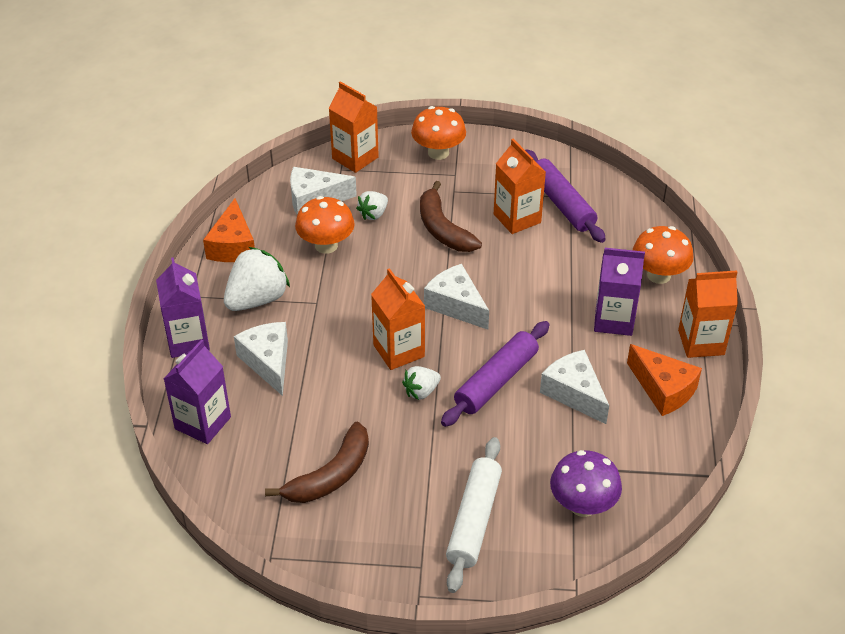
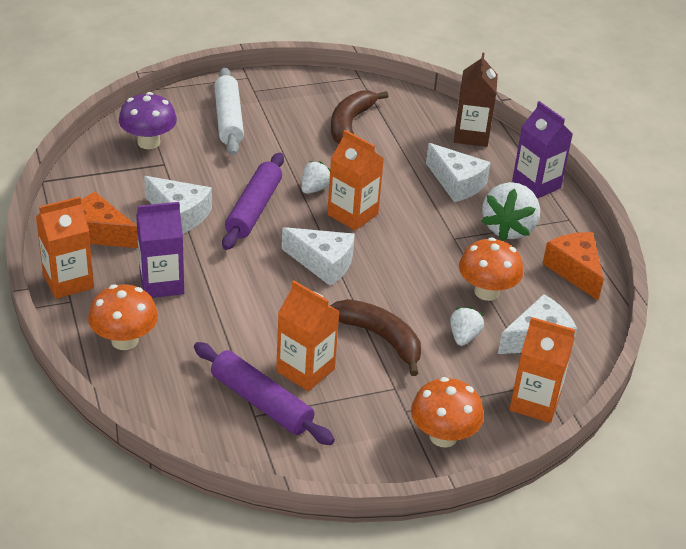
camera: 155 degrees right, 5 degrees down
purple carton [164,339,231,444] -> brown carton [454,52,498,147]

